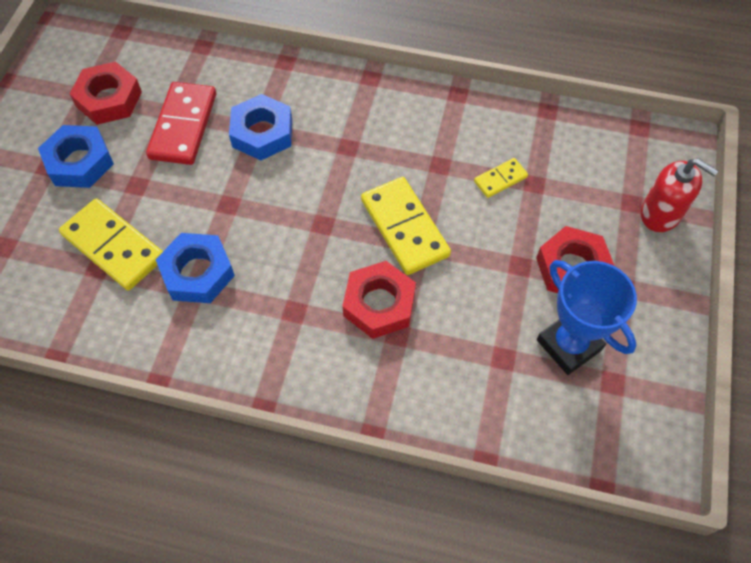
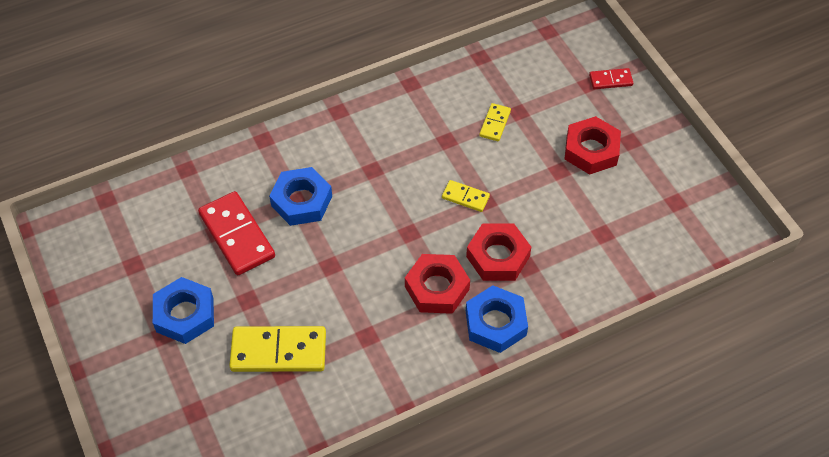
camera: 40 degrees left, 5 degrees down
red nut [69,62,142,125] -> red nut moved to [405,254,470,314]
blue nut [156,233,235,303] -> blue nut moved to [466,285,528,353]
yellow domino [361,177,451,275] -> yellow domino [442,180,490,212], size x0.51
blue trophy [537,260,637,375] -> none
red soap dispenser [641,158,718,232] -> red domino [589,68,633,89]

